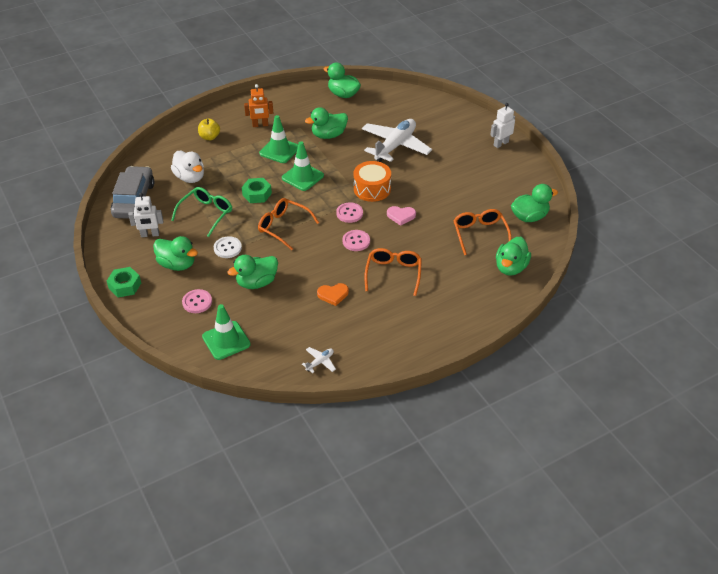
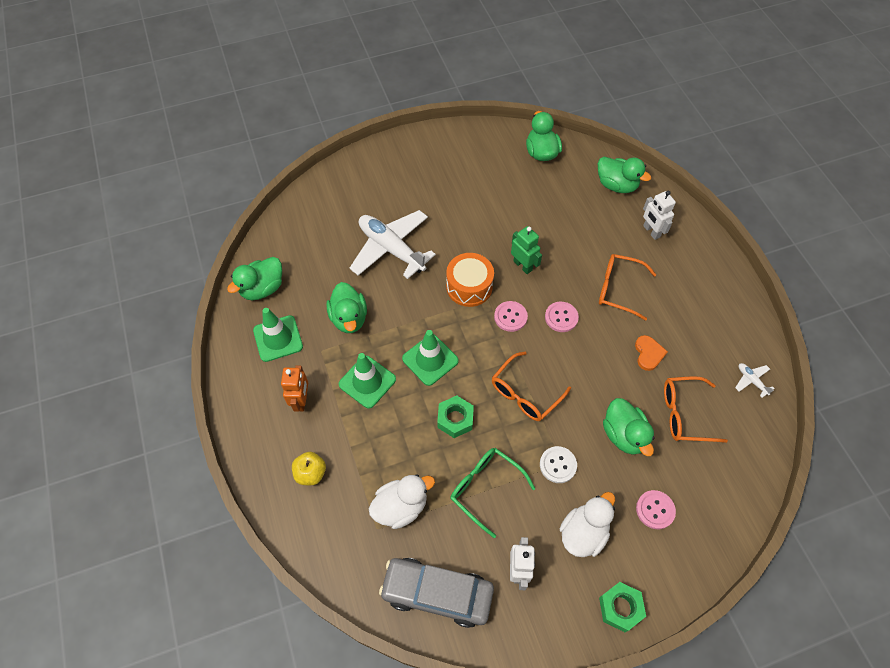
camera: 80 degrees left, 15 degrees up
green duck [153,236,198,271] -> white duck [560,492,615,557]
green traffic cone [202,304,251,360] -> green traffic cone moved to [253,308,303,362]
pink heart [387,206,416,226] -> green robot [511,226,542,274]
orange glasses [453,209,511,255] -> orange glasses moved to [664,376,728,443]
white robot [490,103,515,148] -> white robot moved to [643,191,676,240]

